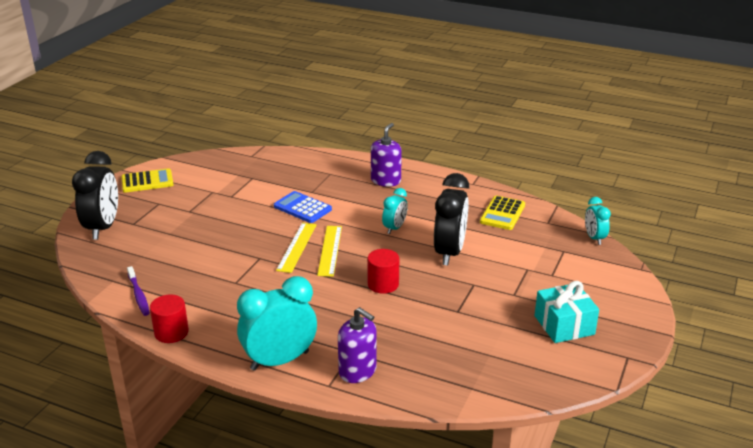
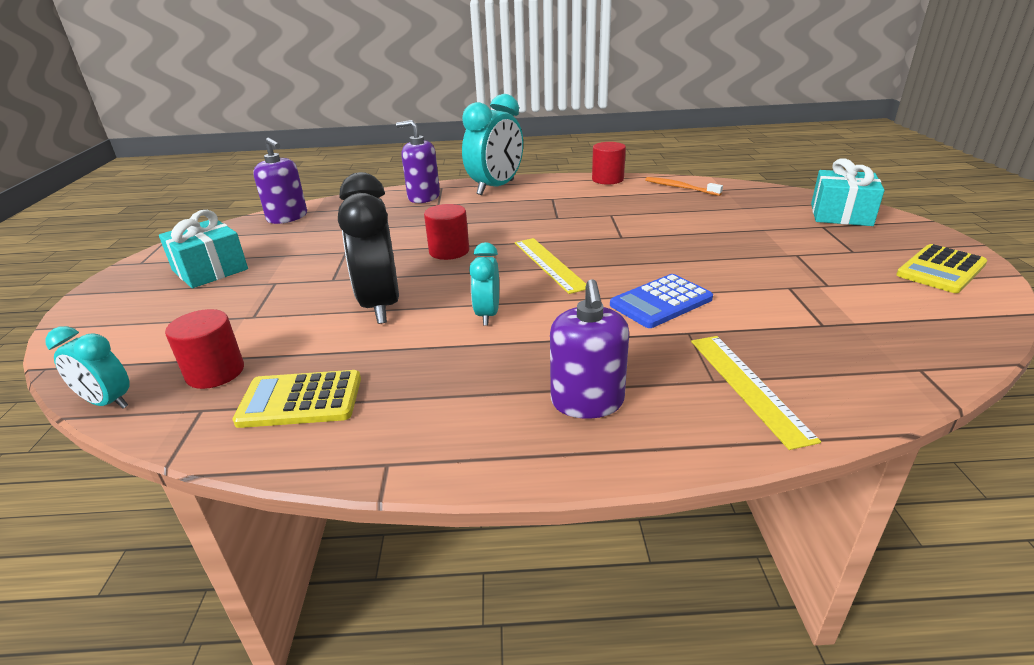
camera: 155 degrees right, 0 degrees up
black clock [72,151,118,240] -> turquoise gift [811,159,885,226]
purple toothbrush [127,266,150,316] -> orange toothbrush [645,177,723,196]
blue calculator [274,191,332,223] -> blue calculator turned 135 degrees clockwise [610,274,713,328]
yellow ruler [276,222,317,273] -> yellow ruler moved to [691,336,821,450]
yellow calculator [480,196,525,230] -> yellow calculator turned 90 degrees counterclockwise [232,370,361,428]
turquoise clock [585,197,611,245] -> turquoise clock turned 150 degrees clockwise [45,326,130,409]
none -> red cylinder [165,309,244,389]
none -> purple soap dispenser [253,138,307,224]

